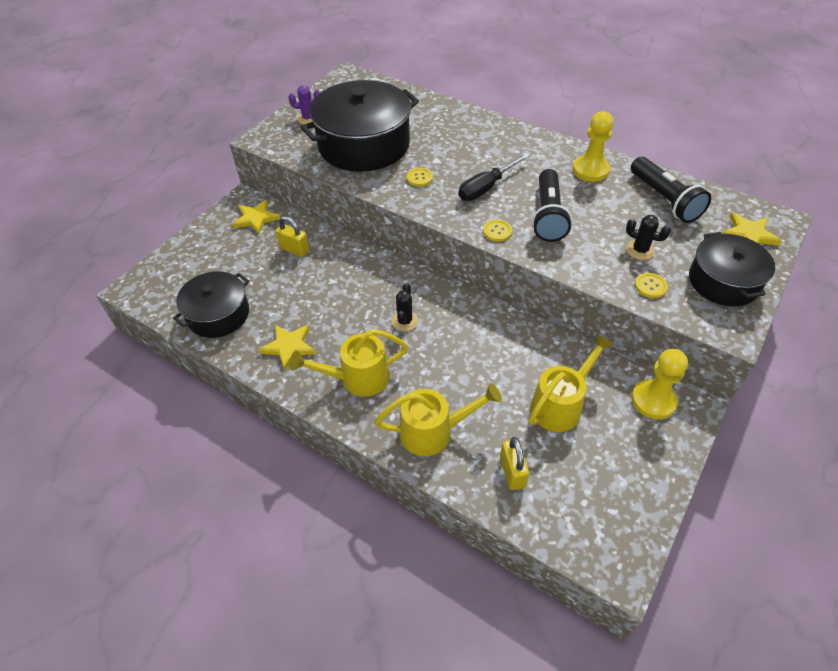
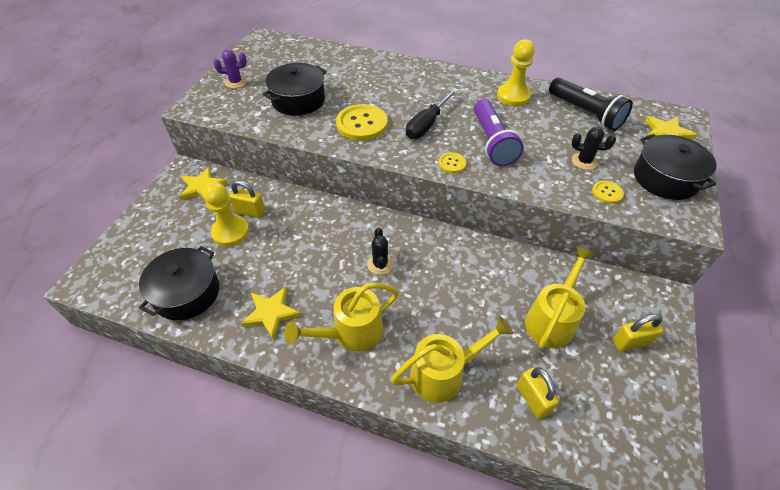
camera: 15 degrees left, 0 degrees up
black pot [301,80,419,172] -> black pot [263,63,327,116], size x0.60
yellow button [407,168,433,187] -> yellow button [336,104,388,141], size x2.00
black flashlight [532,169,572,242] -> purple flashlight [474,99,524,166]
yellow pawn [631,349,688,419] -> yellow pawn moved to [203,182,249,246]
none -> yellow padlock [613,314,663,352]

